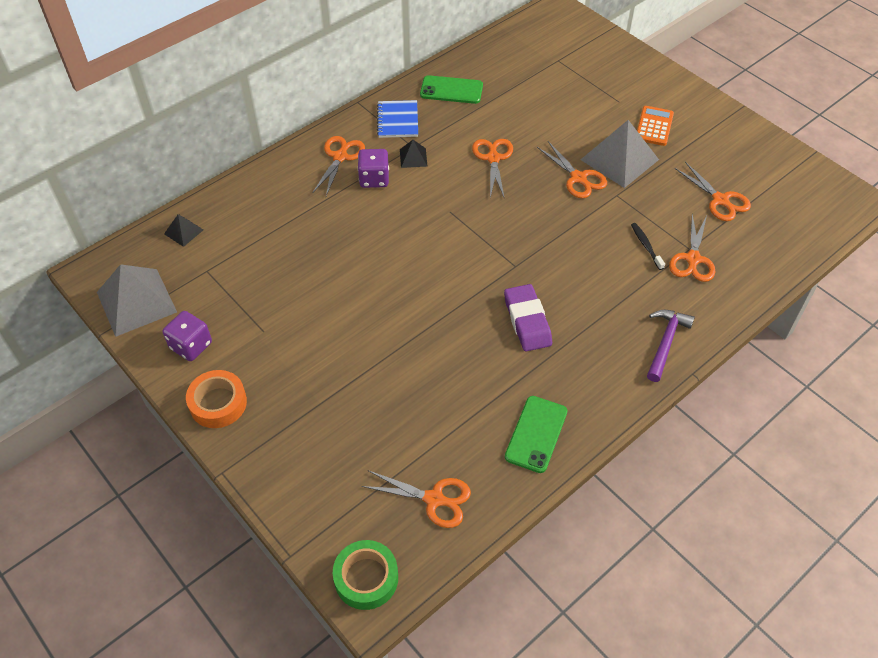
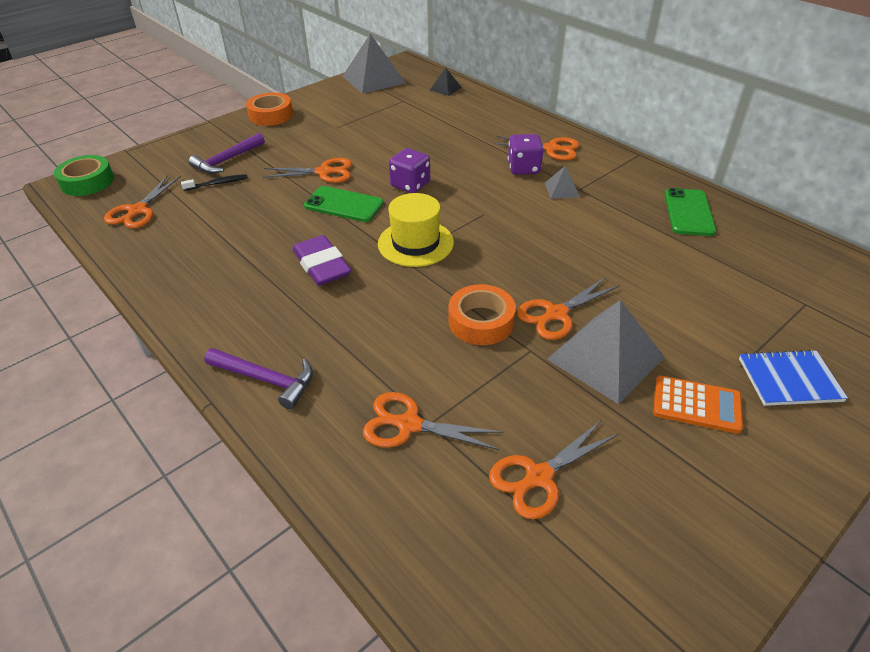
camera: 90 degrees right, 10 degrees down
purple dice [163,311,212,361] -> purple dice moved to [389,148,430,193]
blue notebook [377,100,418,138] -> blue notebook moved to [739,349,848,406]
black pyramid [400,140,428,168] -> grey pyramid [545,166,580,199]
orange scissors [472,139,513,199] -> orange scissors moved to [262,158,352,183]
purple eraser [504,284,552,352] -> purple eraser turned 75 degrees clockwise [293,235,351,286]
green phone [505,396,568,473] -> green phone moved to [304,186,384,222]
black toothbrush [631,223,665,270] -> black toothbrush moved to [181,174,248,191]
none -> purple hammer [189,133,265,174]
none -> yellow hat [378,193,454,267]
none -> orange tape [449,284,516,345]

